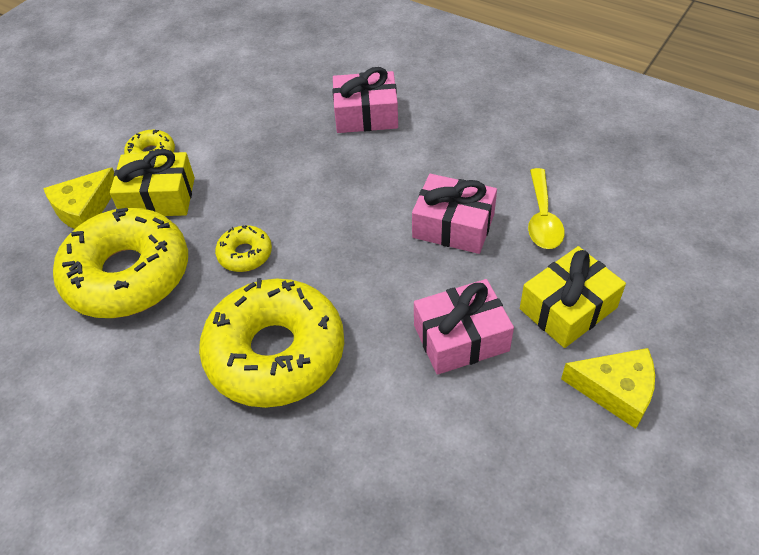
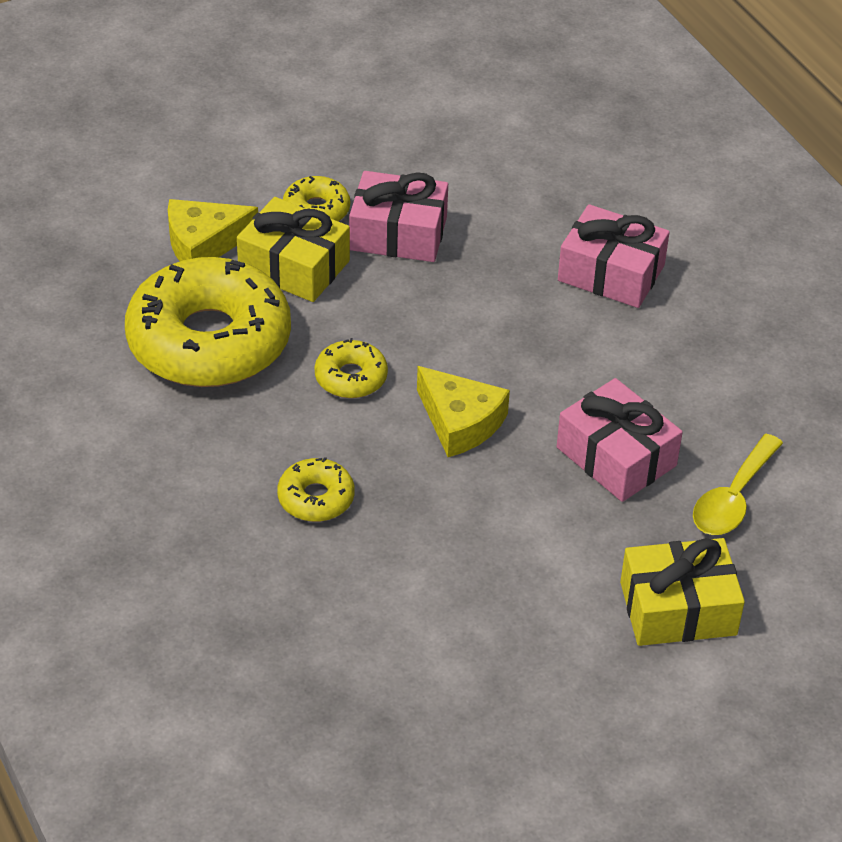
camera: 25 degrees right, 5 degrees down
yellow donut [199,278,344,408] -> yellow donut [277,457,355,522], size x0.44
pink gift [414,279,514,375] -> pink gift moved to [349,171,448,262]
yellow cheese [561,348,655,429] -> yellow cheese moved to [417,366,510,457]

